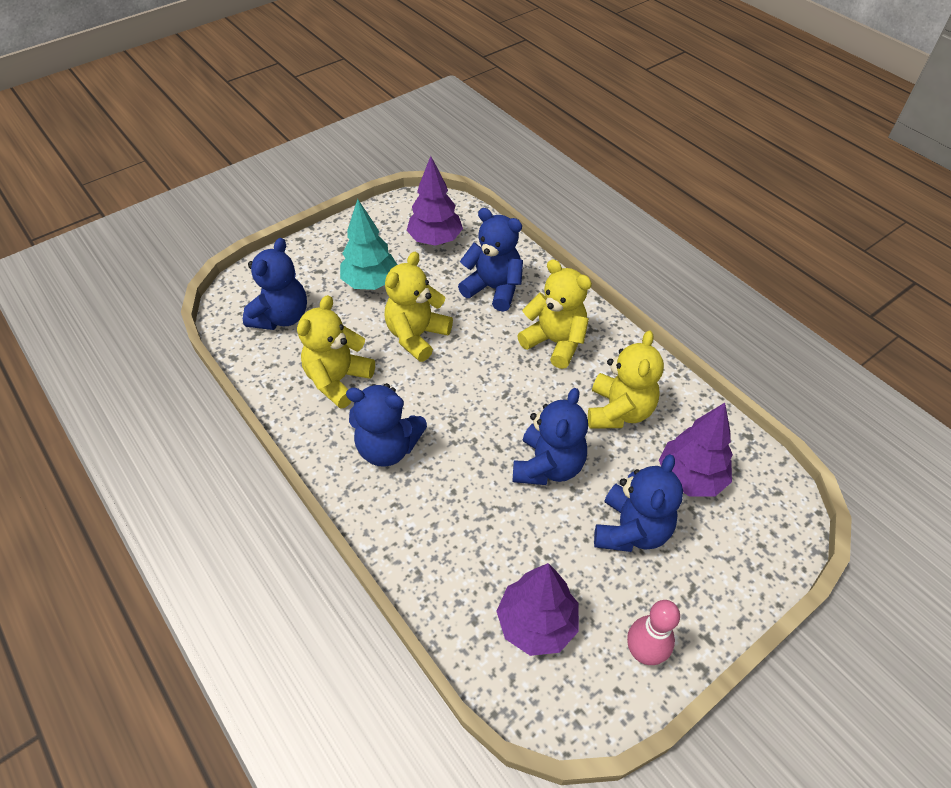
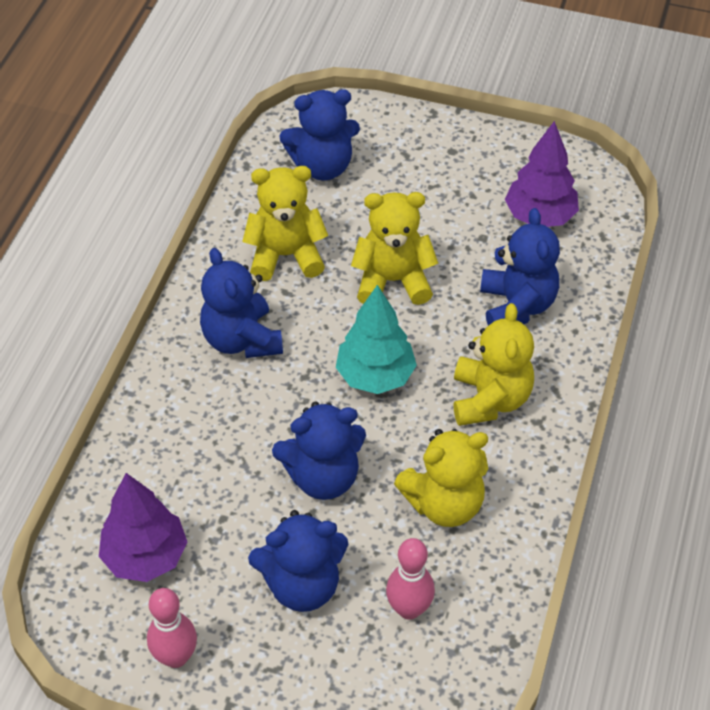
camera: 55 degrees right, 0 degrees up
turquoise tree [340,199,398,290] -> turquoise tree moved to [336,285,417,394]
purple tree [659,403,733,497] -> pink bowling pin [386,538,435,620]

